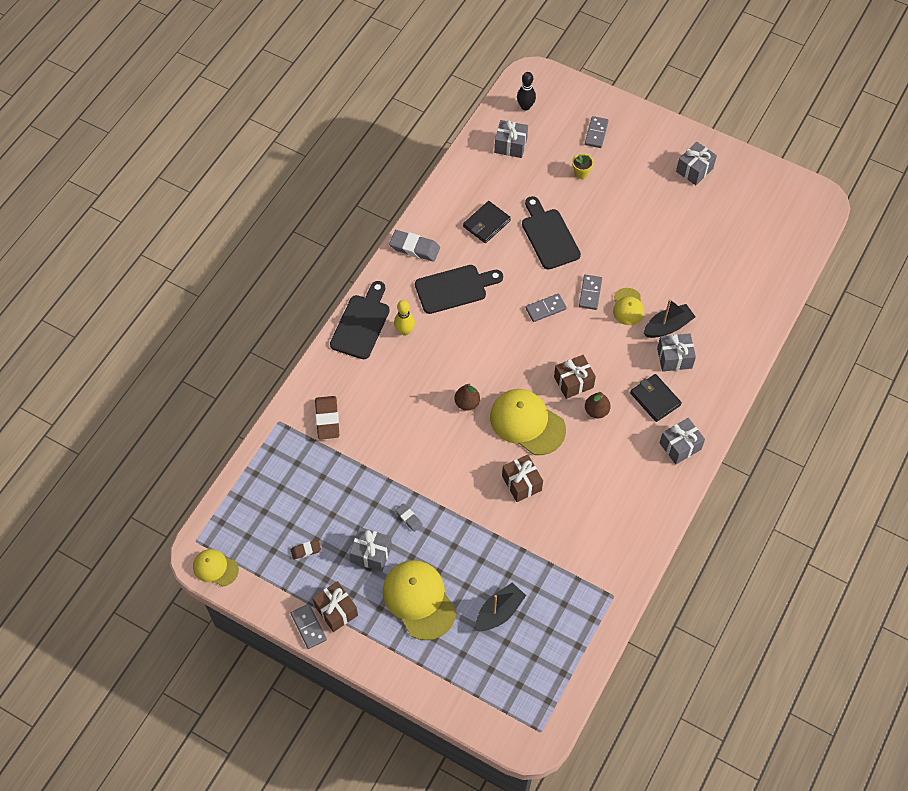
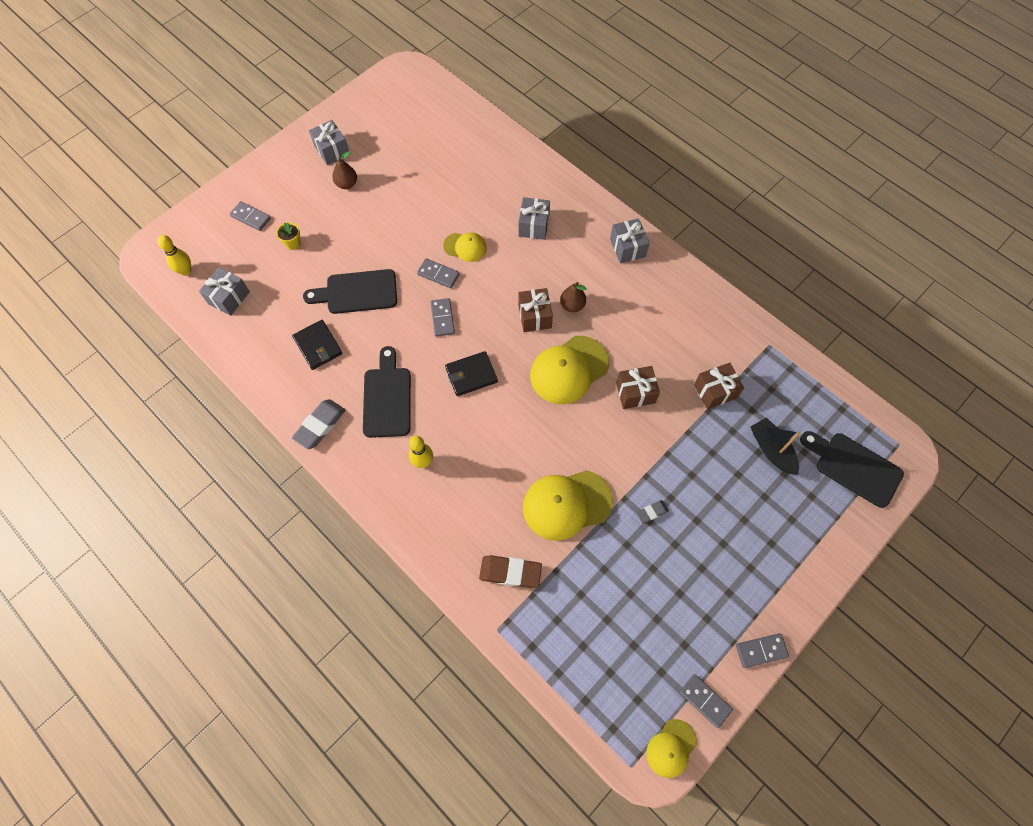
camera: 75 degrees left, 5 degrees up
brown eraser [291,540,321,560] -> none
brown gift [313,581,358,632] -> brown gift moved to [694,363,744,409]
black cutting board [330,281,390,359] -> black cutting board moved to [800,431,904,508]
grey gift [350,527,392,572] -> none
yellow cap [383,560,456,640] -> yellow cap moved to [523,470,613,541]
brown pear [455,384,480,411] -> brown pear moved to [332,151,357,189]
black bowling pin [517,72,536,111] -> yellow bowling pin [157,235,191,276]
black wallet [630,374,682,422] -> black wallet moved to [445,351,498,396]
black boat [643,299,695,338] -> none
none -> grey domino [680,674,733,728]

